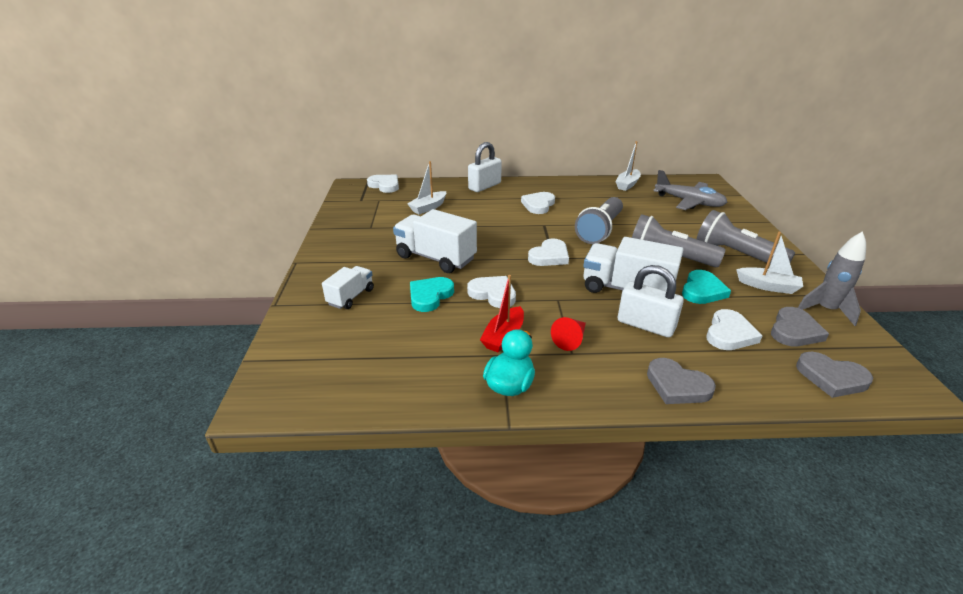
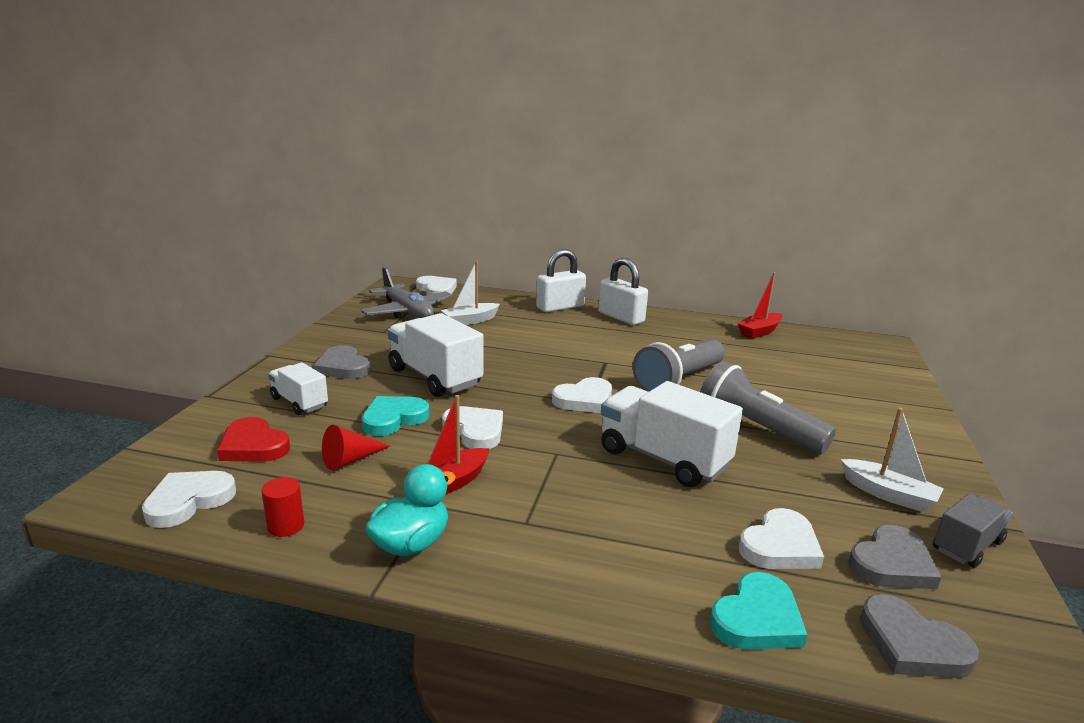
camera: 15 degrees right, 10 degrees down
white truck [322,266,374,309] -> white truck turned 90 degrees counterclockwise [268,362,328,415]
white heart [521,192,555,214] -> white heart moved to [142,471,236,528]
red cone [551,317,586,351] -> red cone moved to [322,425,390,471]
white boat [615,141,641,191] -> red boat [737,272,782,339]
white padlock [618,265,684,337] -> white padlock moved to [598,258,648,325]
grey heart [647,358,716,404] -> grey heart moved to [313,345,370,379]
grey plane [653,170,728,210] -> grey plane moved to [361,267,453,318]
turquoise heart [682,270,731,304] -> turquoise heart moved to [710,572,807,650]
grey flashlight [697,210,795,264] -> none
grey rocket [798,231,866,326] -> grey truck [933,493,1012,568]
none -> red heart [217,417,290,462]
none -> red cylinder [262,477,304,537]

